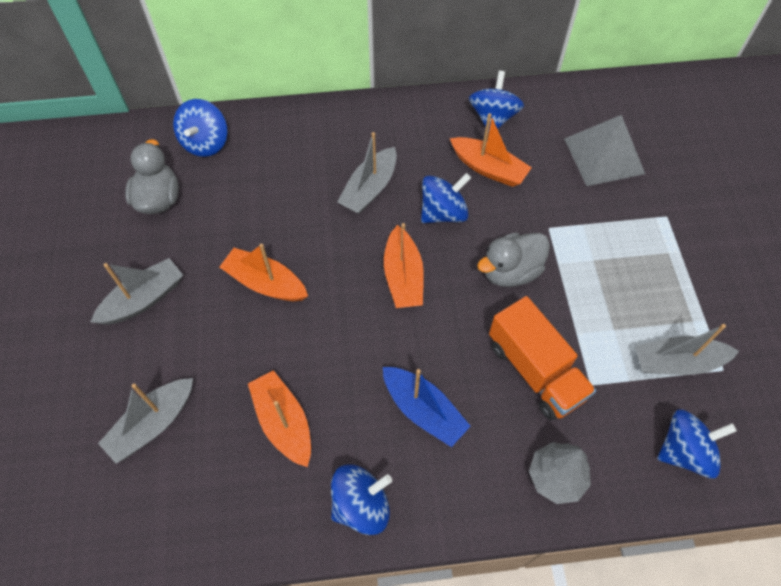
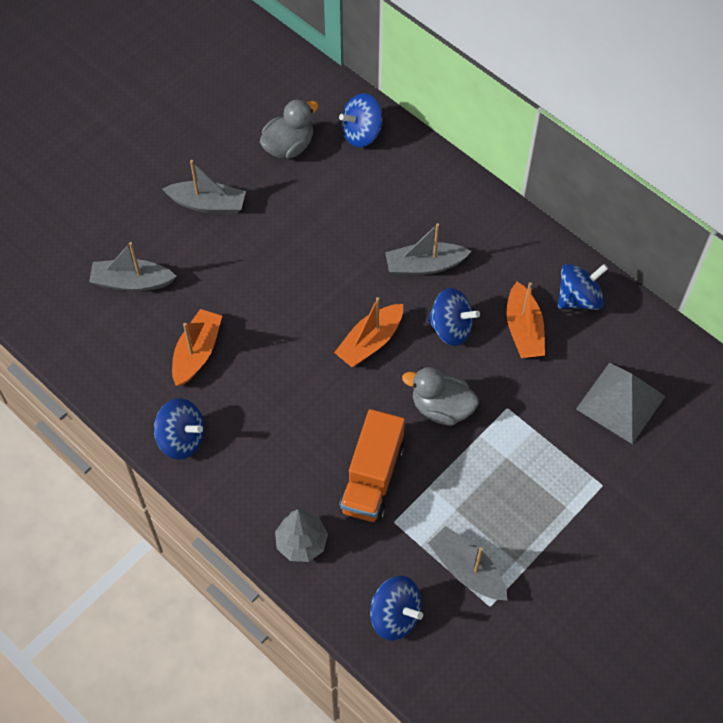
camera: 50 degrees right, 0 degrees up
orange boat [219,244,308,301] -> none
blue boat [383,367,471,447] -> none

